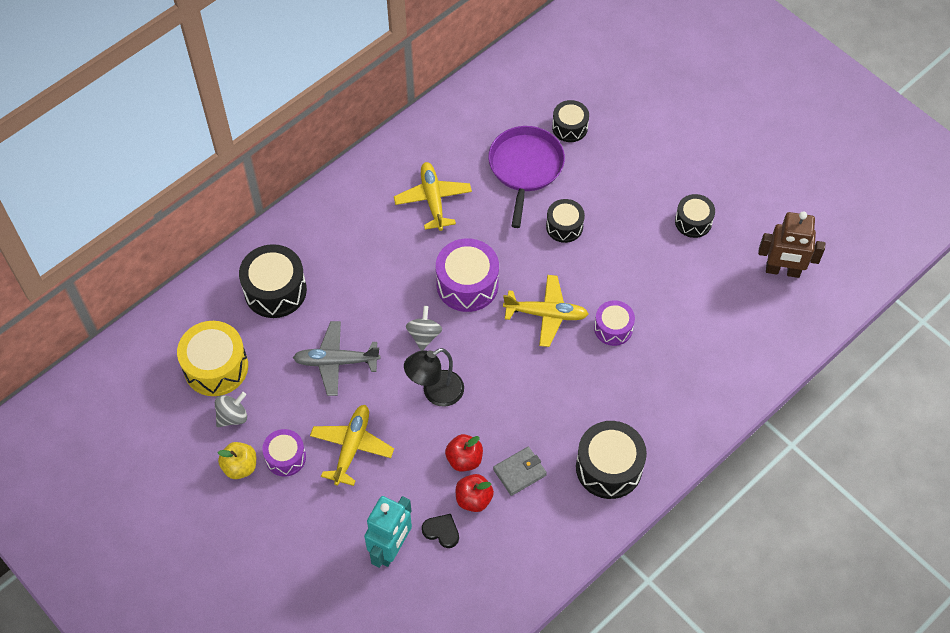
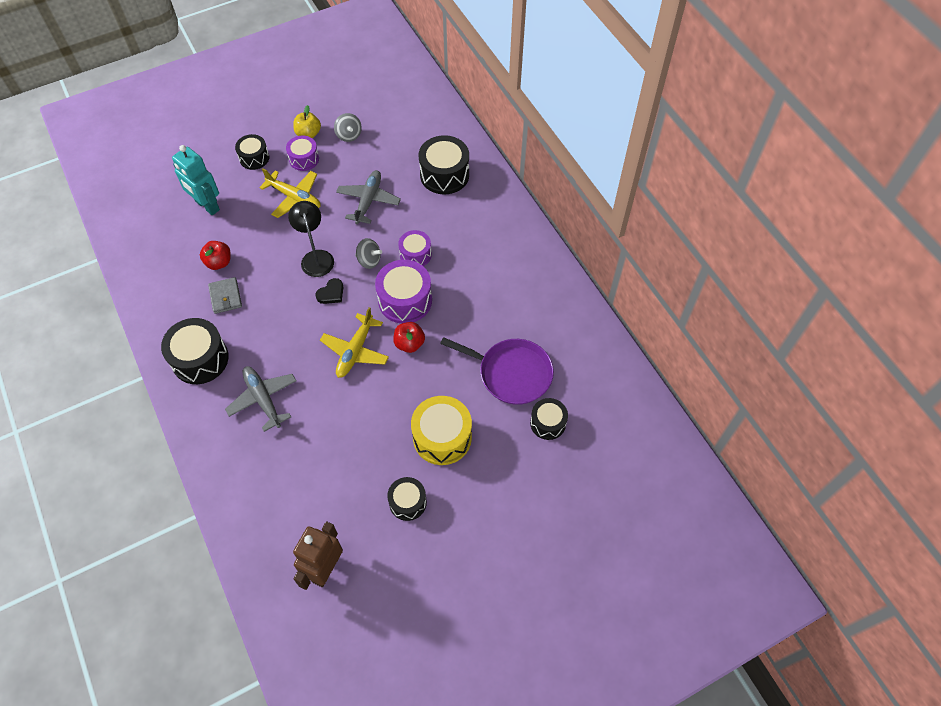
camera: 105 degrees right, 0 degrees up
yellow drum [177,321,248,396] -> yellow drum moved to [411,396,472,465]
yellow plane [394,162,472,231] -> none
black heart [422,514,459,548] -> black heart moved to [315,278,344,304]
red apple [445,434,483,471] -> red apple moved to [393,322,425,353]
black drum [546,199,585,243] -> black drum moved to [235,134,269,170]
purple drum [594,300,635,346] -> purple drum moved to [398,230,432,266]
none -> grey plane [225,366,297,432]

